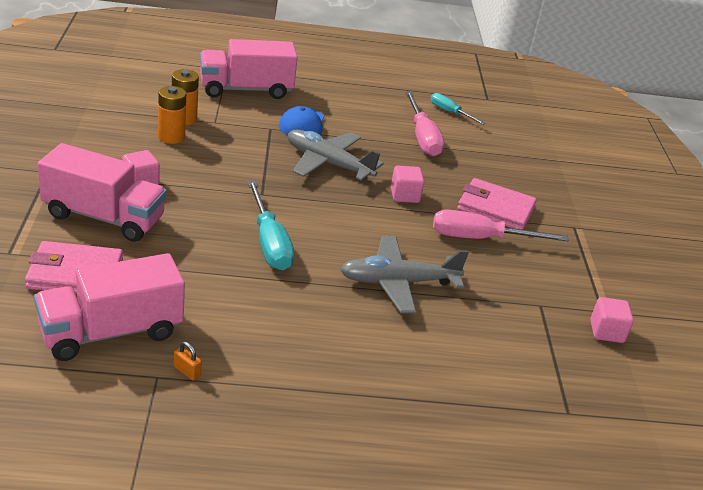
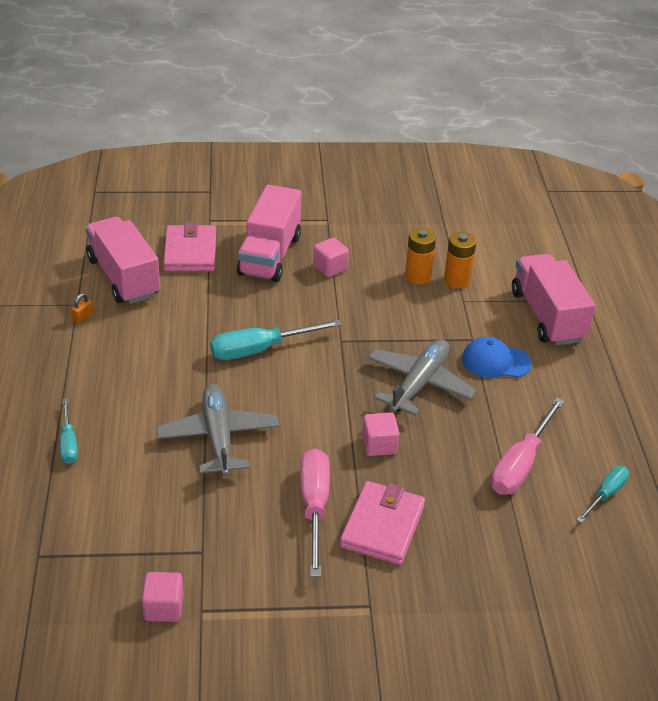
camera: 90 degrees right, 5 degrees up
pink screwdriver [405,91,445,156] -> pink screwdriver turned 45 degrees counterclockwise [491,397,564,495]
none -> turquoise screwdriver [60,398,78,464]

